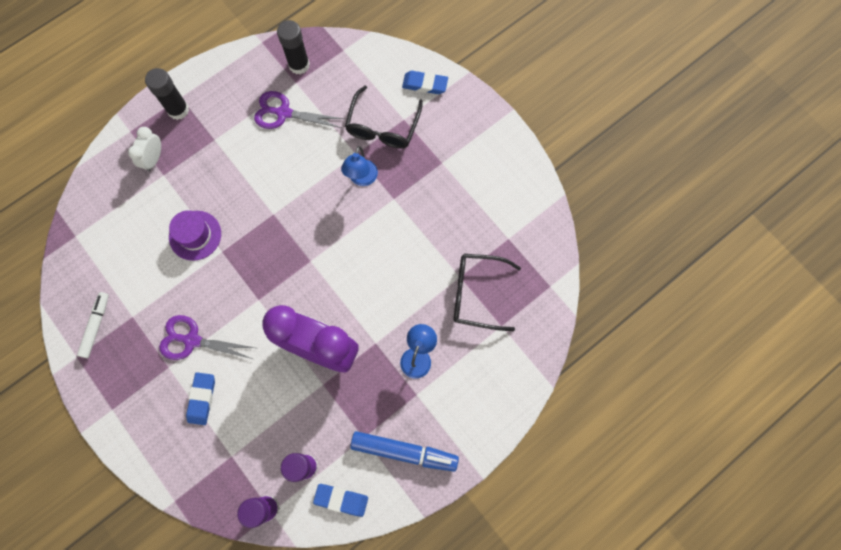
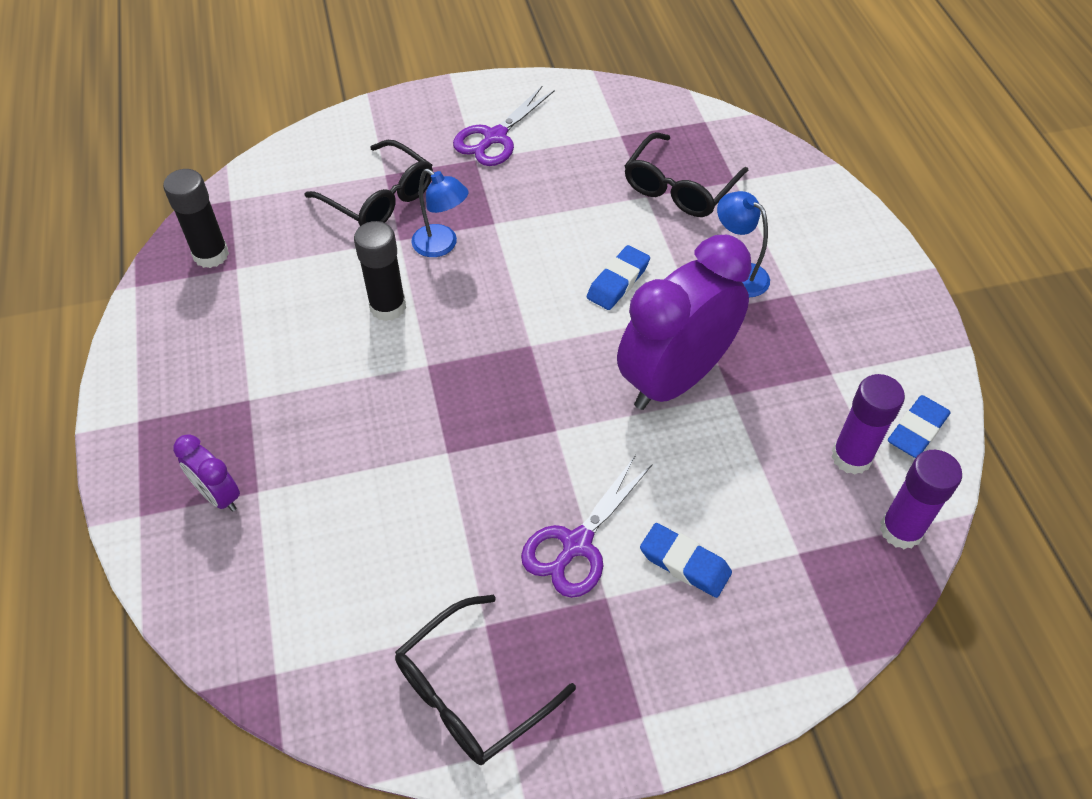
camera: 65 degrees left, 20 degrees down
white marker [77,292,109,358] -> black glasses [395,595,576,765]
white clock [128,127,161,171] -> purple clock [173,434,240,512]
black glue stick [145,68,189,120] -> black glue stick moved to [354,221,406,321]
purple hat [169,210,221,261] -> none
purple scissors [254,91,344,129] -> purple scissors moved to [453,85,555,166]
blue marker [350,431,459,472] -> none
blue eraser [402,71,448,94] -> blue eraser moved to [587,245,650,310]

